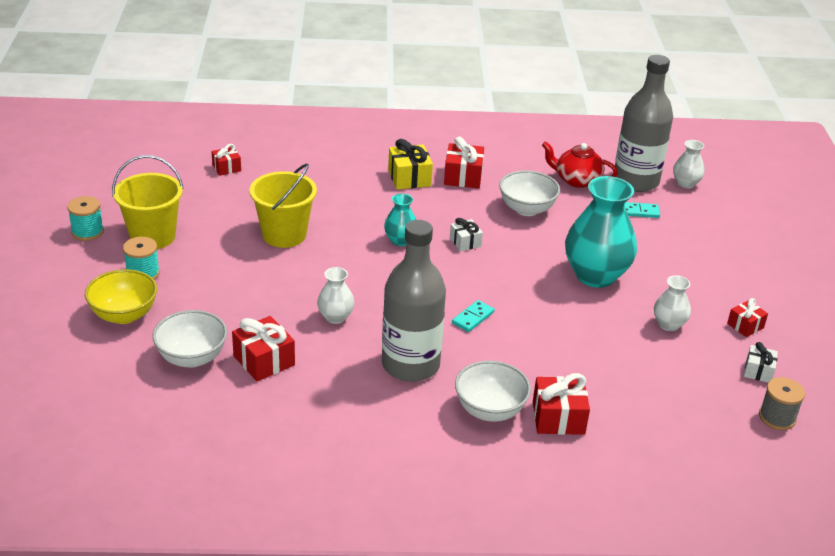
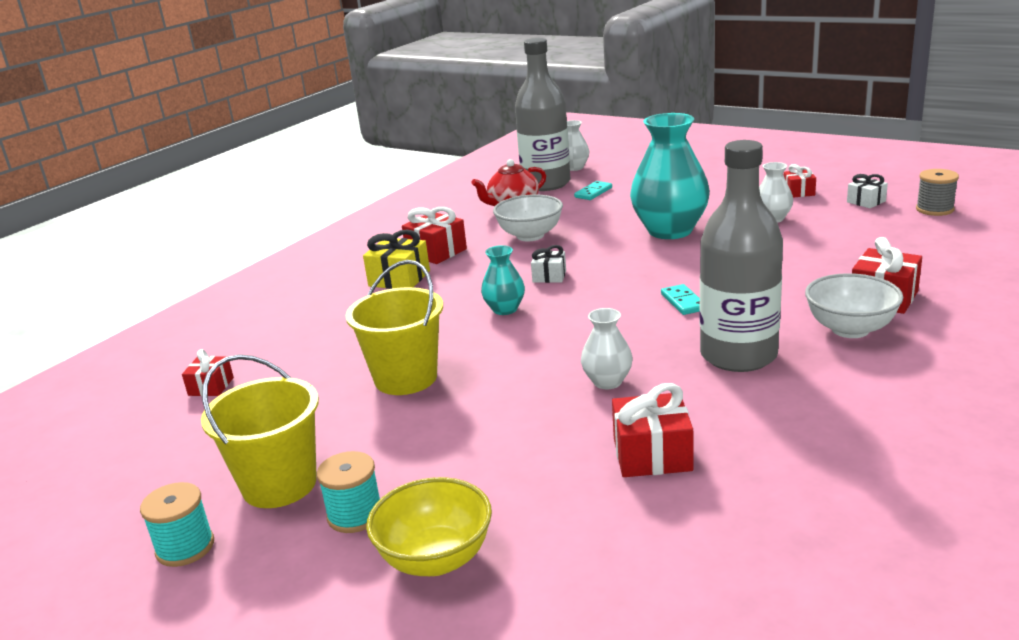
camera: 50 degrees left, 10 degrees down
white bowl [152,310,227,368] -> none

